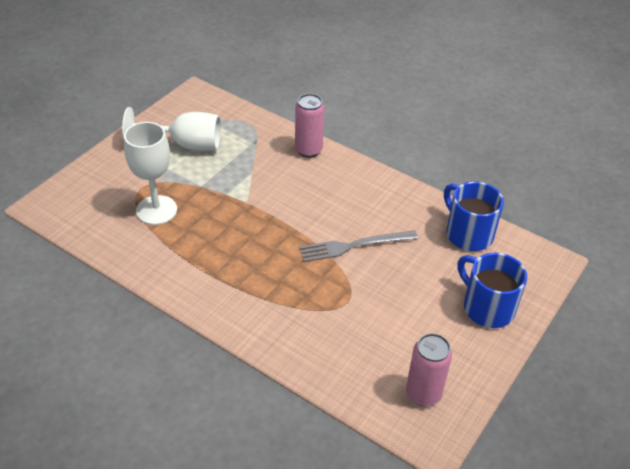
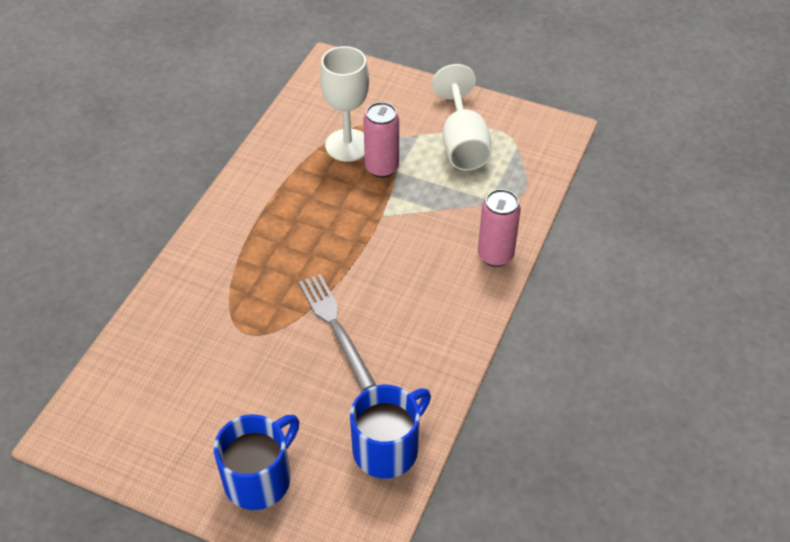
camera: 80 degrees right, 5 degrees up
pink can [406,333,452,406] -> pink can moved to [363,102,399,178]

